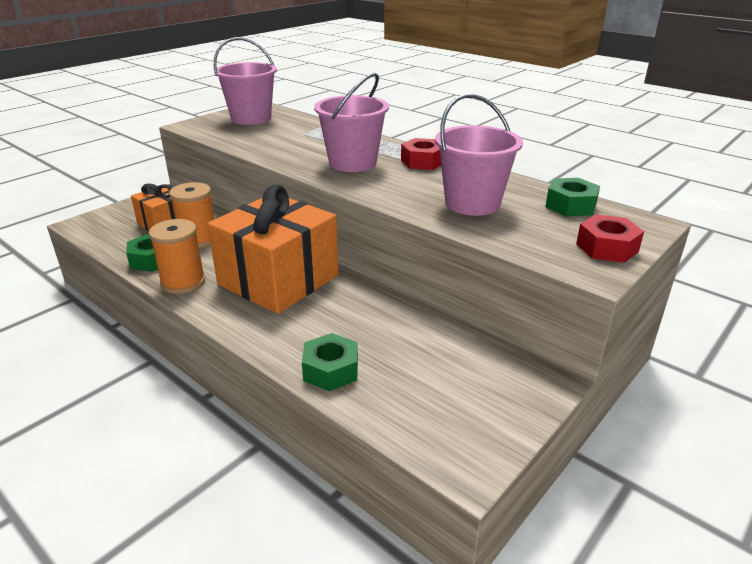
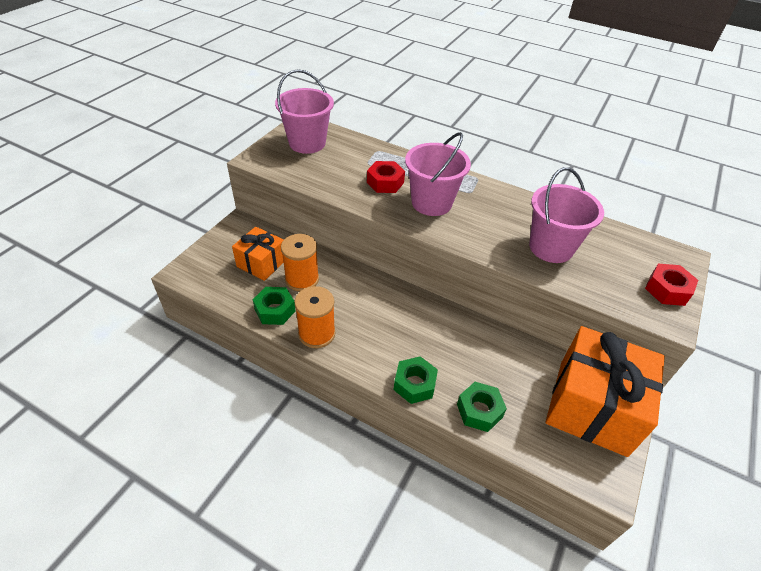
camera: 15 degrees left, 15 degrees up
orange gift [207,184,338,314] -> orange gift moved to [546,326,665,457]
red nut [401,138,441,170] -> red nut moved to [367,161,405,193]
green nut [545,178,600,217] -> green nut moved to [394,356,438,404]

